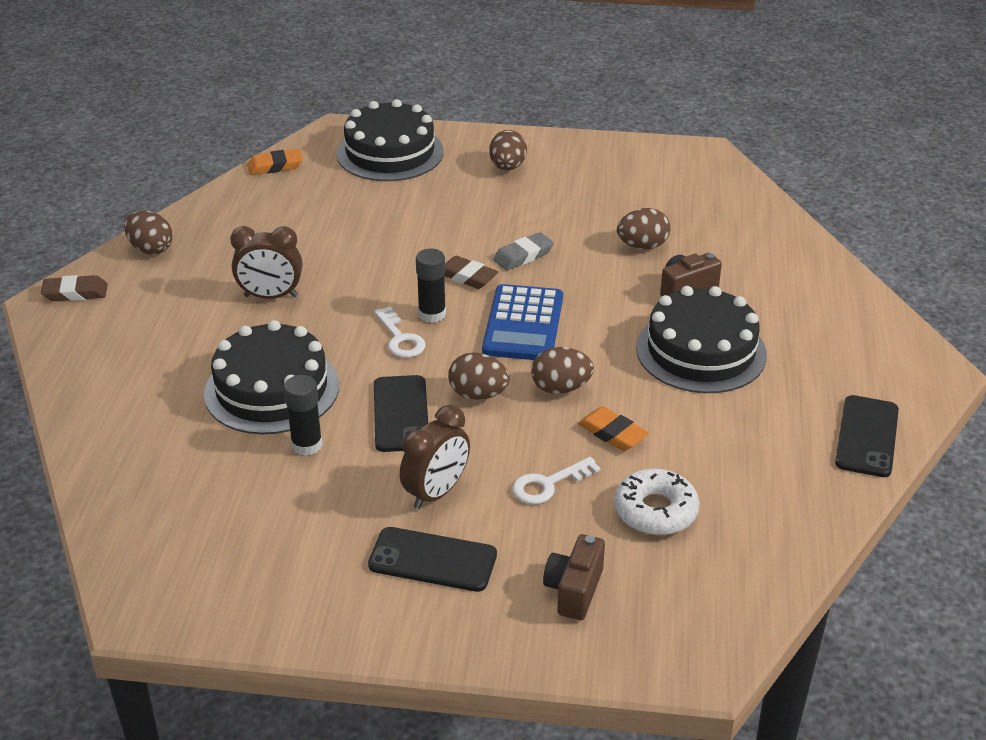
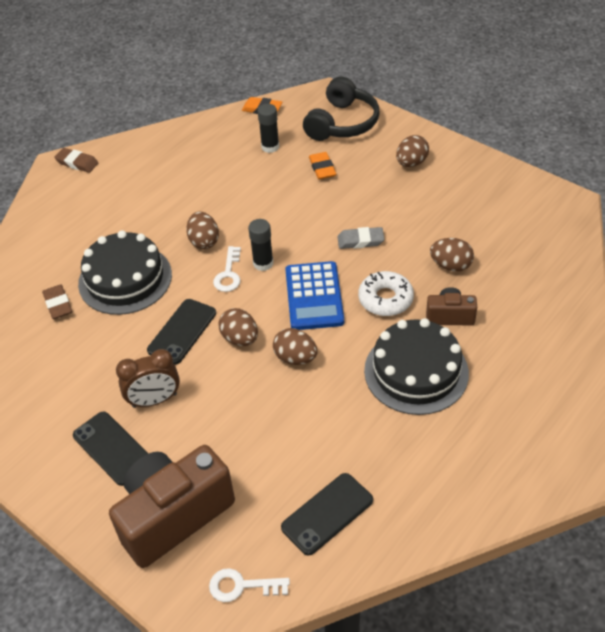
camera: 35 degrees right, 10 degrees up
brown egg [124,210,173,255] -> brown egg moved to [186,212,219,249]
brown clock [230,226,302,299] -> none
black glue stick [284,375,323,456] -> black glue stick moved to [257,104,279,153]
black cake [336,99,444,181] -> black headphones [303,76,379,141]
brown eraser [444,256,498,289] -> brown eraser moved to [42,285,72,319]
blue calculator [482,284,563,360] -> blue calculator turned 45 degrees counterclockwise [285,261,344,330]
white key [512,457,601,504] -> white key moved to [209,568,290,602]
brown camera [543,534,605,620] -> brown camera [109,445,235,568], size x2.07
orange eraser [578,406,649,451] -> orange eraser moved to [309,152,336,180]
white donut [614,469,699,535] -> white donut moved to [358,271,414,316]
black phone [835,395,899,477] -> black phone moved to [281,473,373,556]

